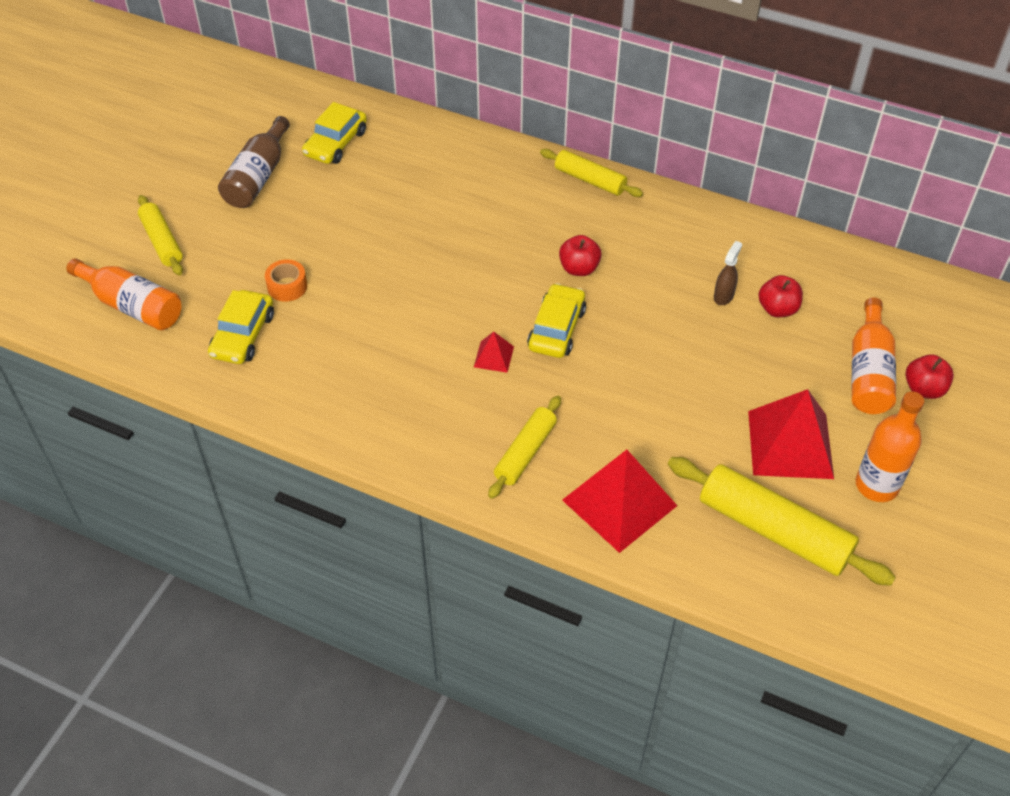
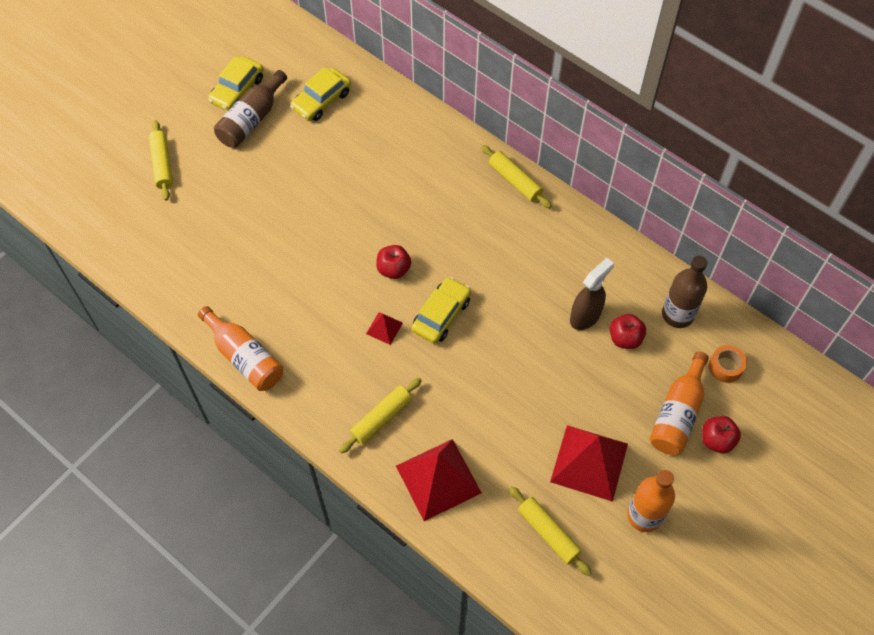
camera: 15 degrees right, 10 degrees up
orange bottle [66,258,181,330] -> orange bottle moved to [198,306,283,391]
yellow car [208,290,274,364] -> yellow car moved to [208,56,263,111]
orange tape [265,259,307,302] -> orange tape moved to [709,345,747,383]
red apple [559,235,602,276] -> red apple moved to [376,245,411,279]
yellow rolling pin [668,457,896,586] -> yellow rolling pin [509,486,591,576], size x0.60
brown spray bottle [714,241,742,305] -> brown spray bottle [570,258,614,330], size x1.61
none -> brown bottle [662,256,707,328]

